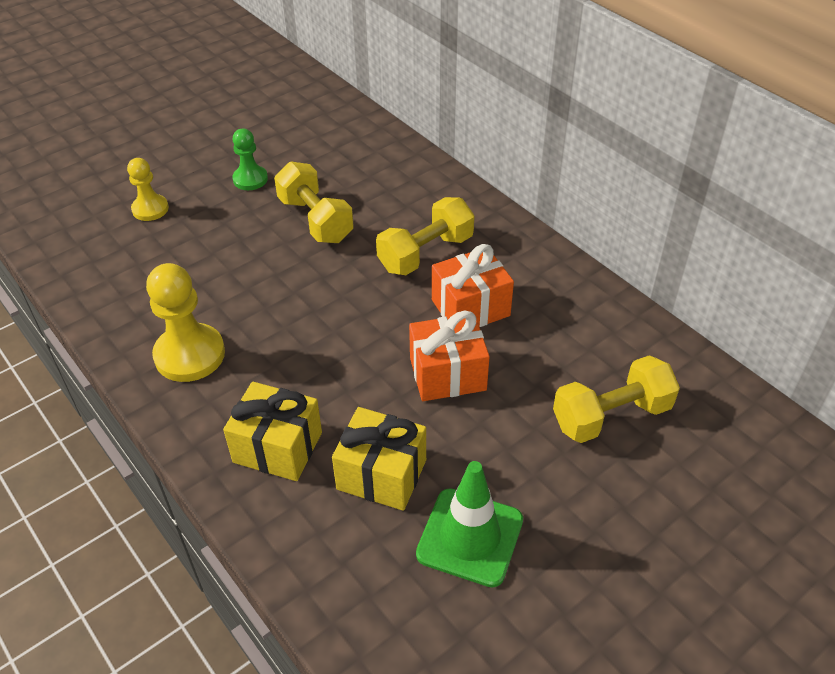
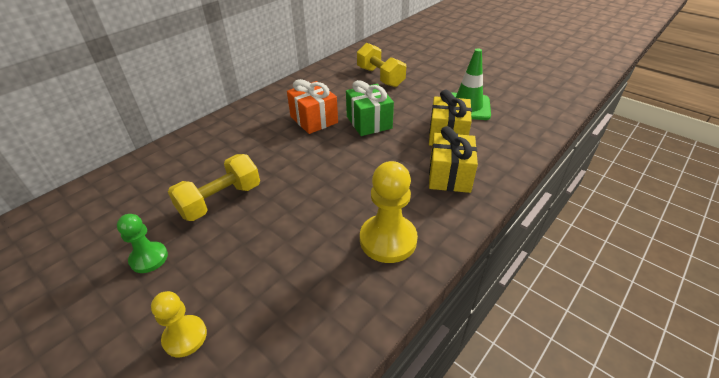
camera: 100 degrees left, 5 degrees down
yellow dumbbell [376,197,475,275] -> none
orange gift [409,310,490,401] -> green gift [346,80,394,136]

